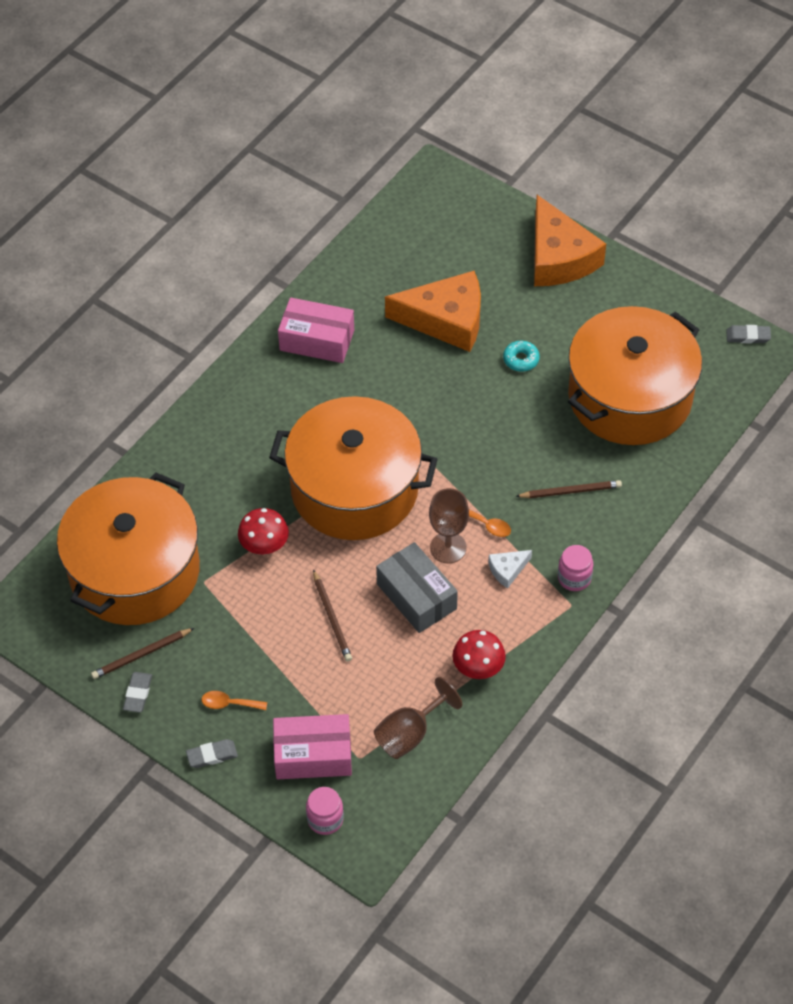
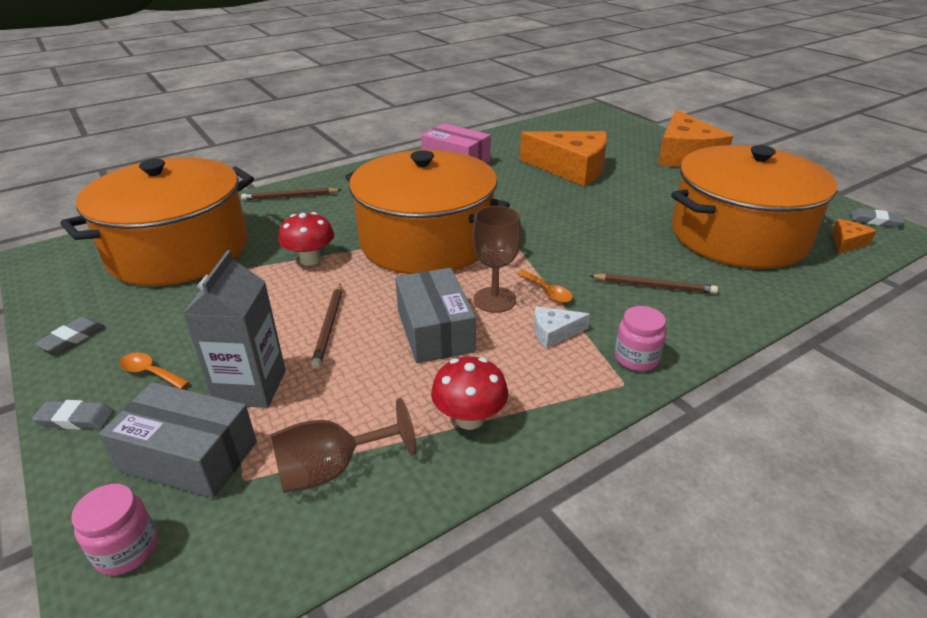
camera: 20 degrees right, 20 degrees down
brown pencil [91,628,194,679] -> brown pencil moved to [241,188,341,200]
pink box [273,714,352,779] -> grey box [99,382,257,498]
turquoise donut [503,341,540,372] -> none
none -> grey carton [183,250,286,408]
none -> orange cheese [832,219,876,254]

